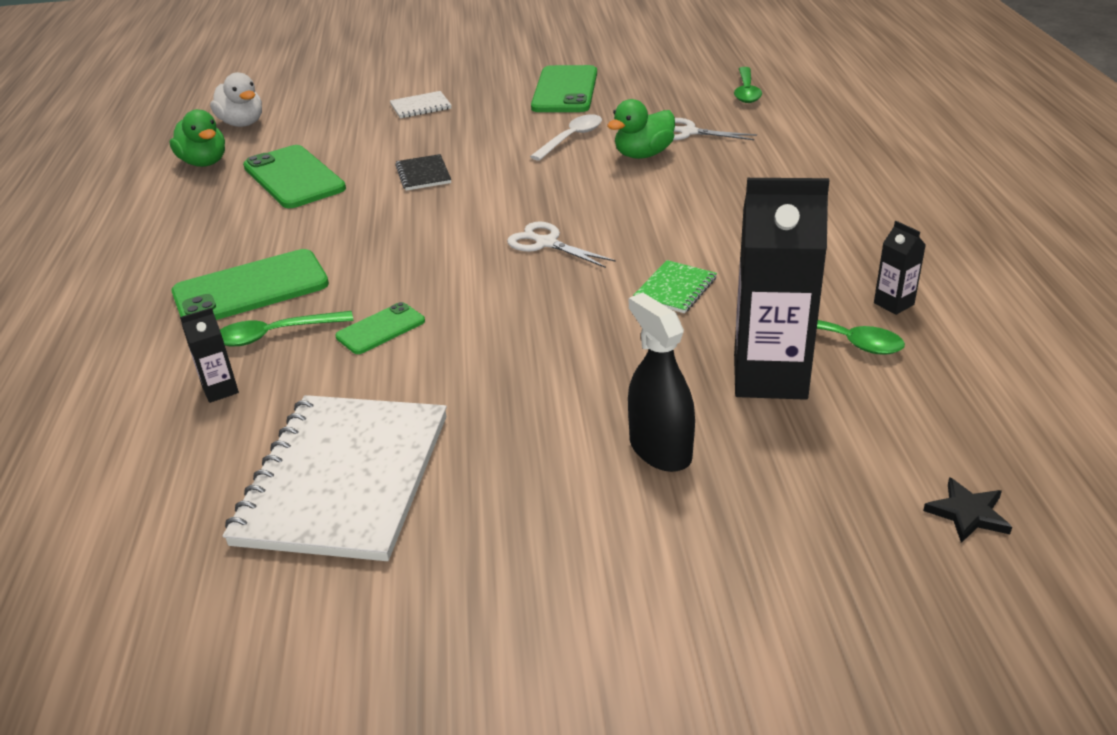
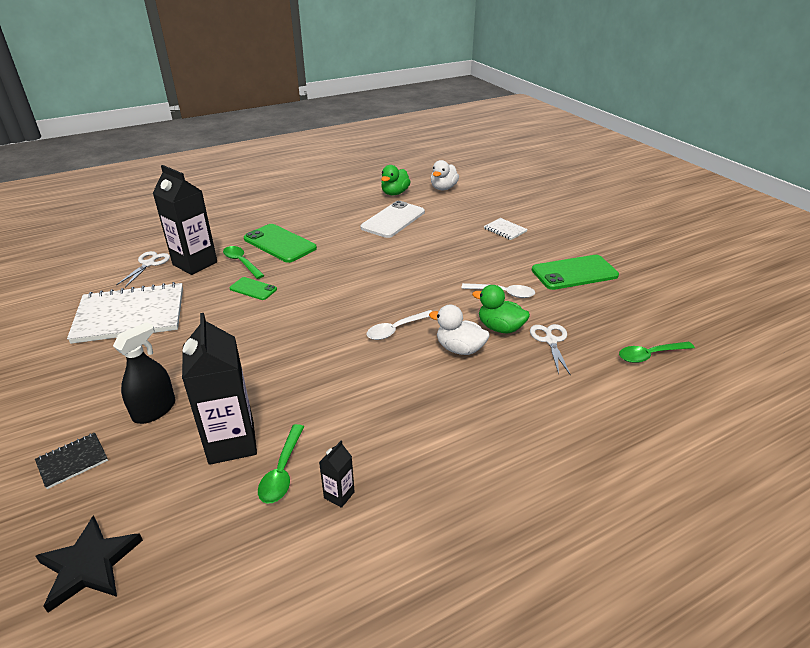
camera: 65 degrees right, 0 degrees up
black carton [180,308,239,403] -> black carton [153,165,217,275], size x2.27
green phone [243,145,346,208] -> white phone [361,201,425,238]
black notebook [395,154,451,191] -> black notebook moved to [35,432,108,489]
white scissors [507,221,616,268] -> white scissors moved to [116,251,170,287]
green notebook [633,260,717,313] -> none
black star [923,477,1012,543] -> black star [35,515,143,613], size x1.76
none -> white spoon [367,310,432,340]
none -> white duck [429,305,490,355]

